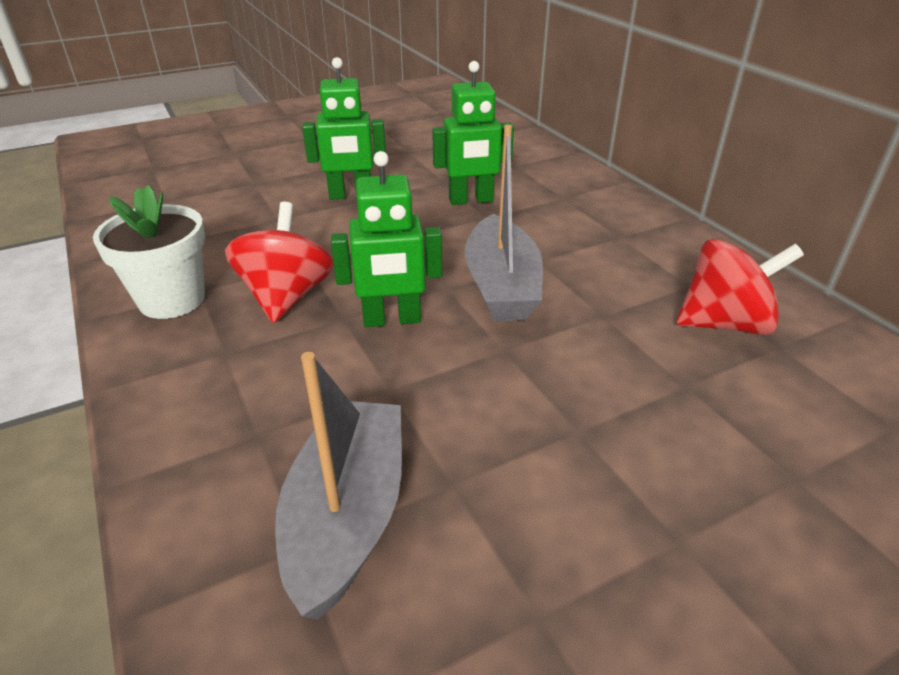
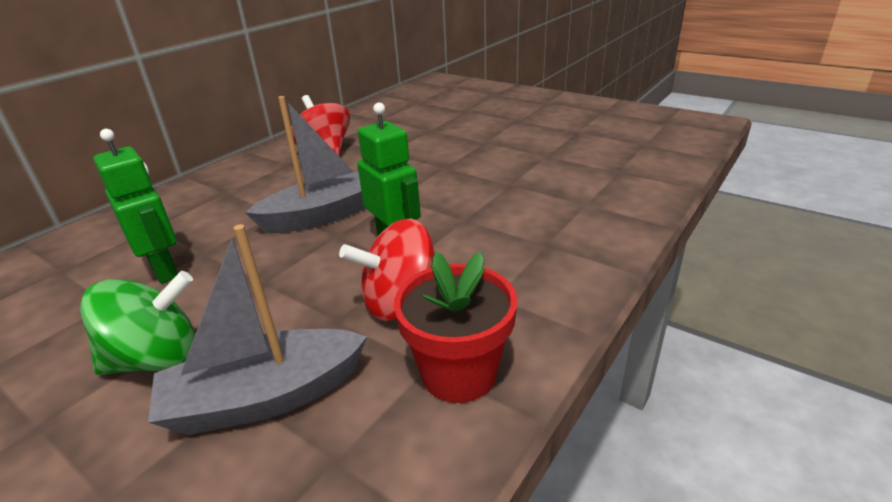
camera: 115 degrees left, 5 degrees down
white flower pot [93,185,205,319] -> red flower pot [394,252,518,403]
grey boat [275,352,402,619] -> grey boat moved to [148,224,367,435]
green robot [302,57,386,200] -> green spinning top [80,271,195,375]

